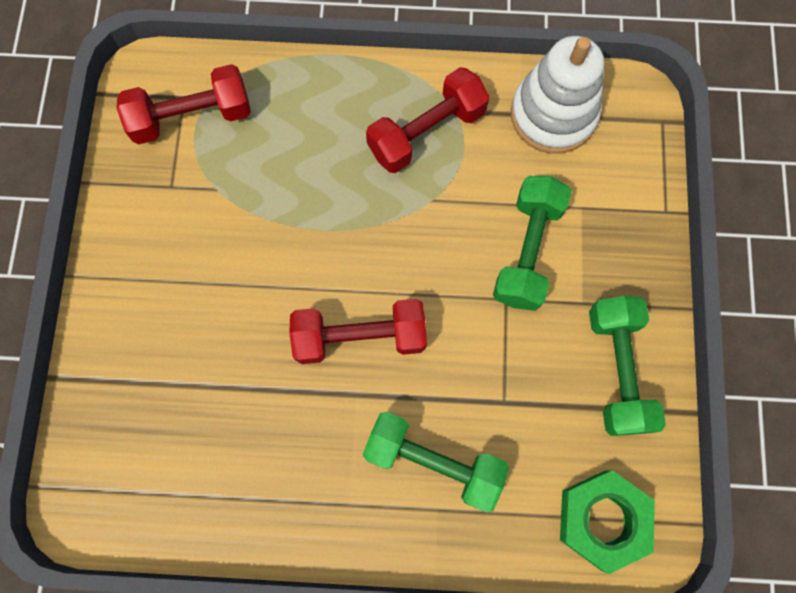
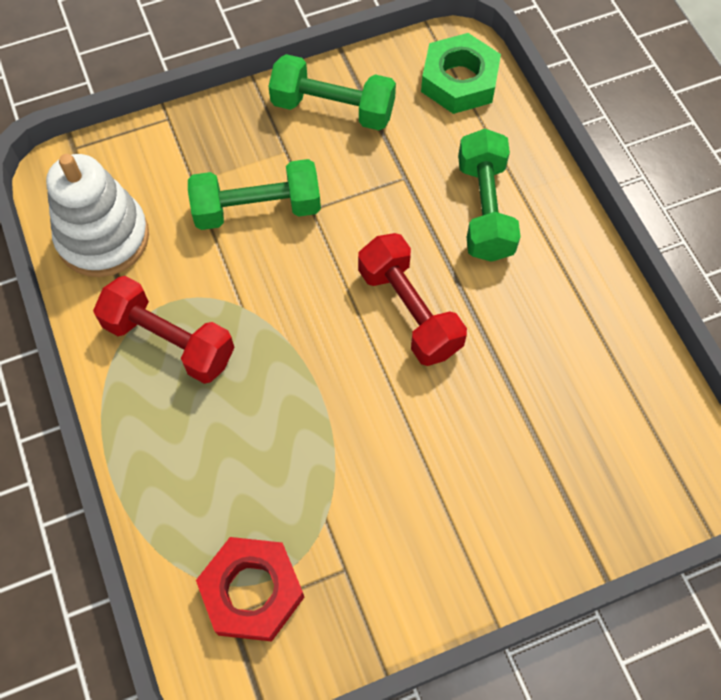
camera: 115 degrees left, 10 degrees down
red dumbbell [117,64,251,144] -> red nut [196,537,304,642]
green dumbbell [589,296,666,436] -> green dumbbell turned 45 degrees clockwise [268,54,396,130]

